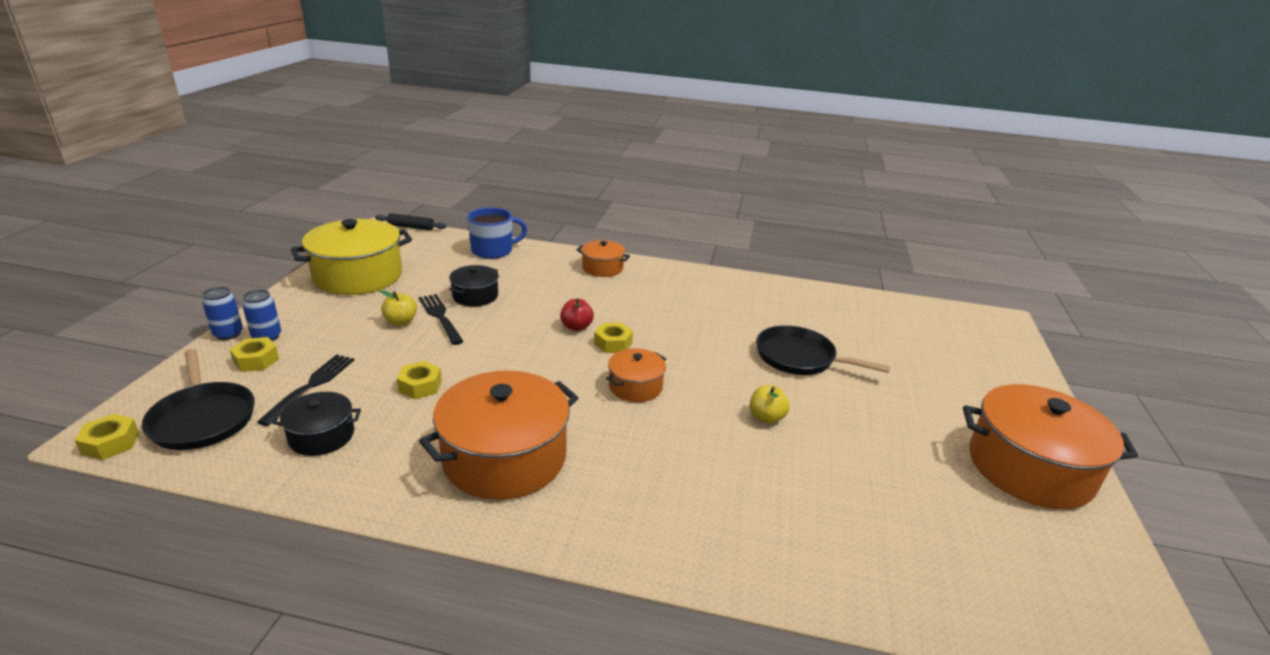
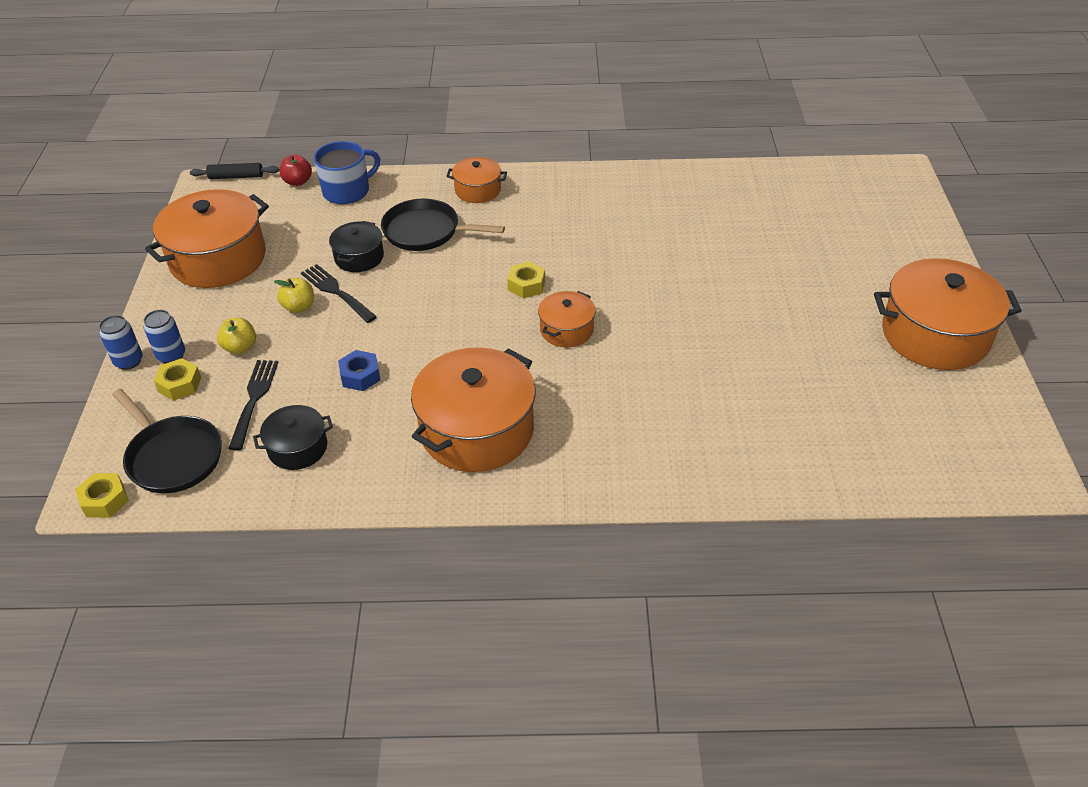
camera: 10 degrees left, 15 degrees up
yellow pot [291,219,412,295] -> orange pot [145,189,269,288]
yellow nut [397,361,442,399] -> blue nut [338,350,380,391]
red apple [560,298,594,331] -> red apple moved to [280,154,312,186]
yellow apple [750,385,790,424] -> yellow apple moved to [217,317,256,354]
black pan [756,325,890,375] -> black pan moved to [381,199,505,251]

